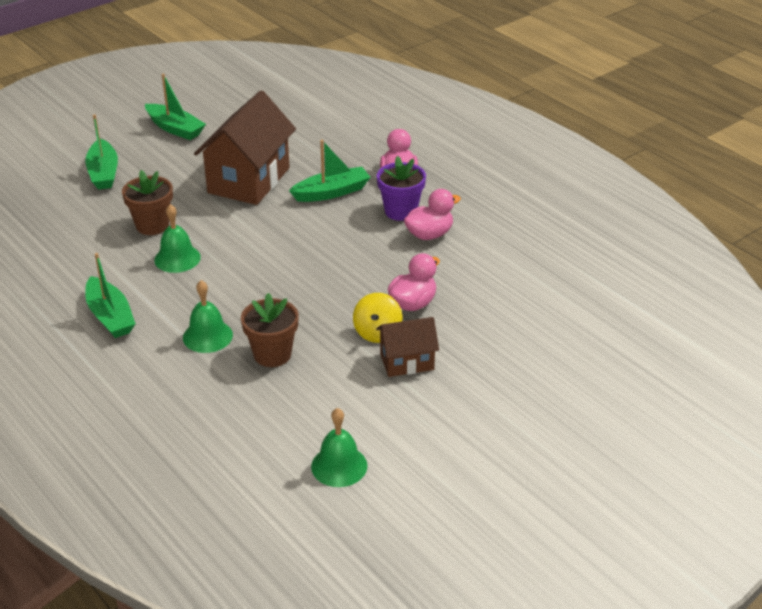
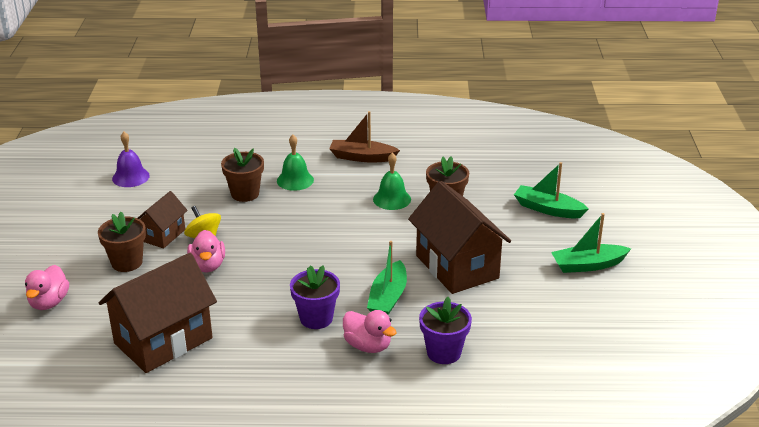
camera: 130 degrees right, 5 degrees down
green boat [85,253,135,338] -> brown boat [329,111,400,162]
green bell [311,408,368,487] -> purple bell [112,132,150,187]
pink duck [404,189,461,240] -> pink duck moved to [25,265,69,310]
none -> brown flower pot [98,212,146,272]
none -> brown house [99,253,217,373]
none -> purple flower pot [419,297,472,364]

